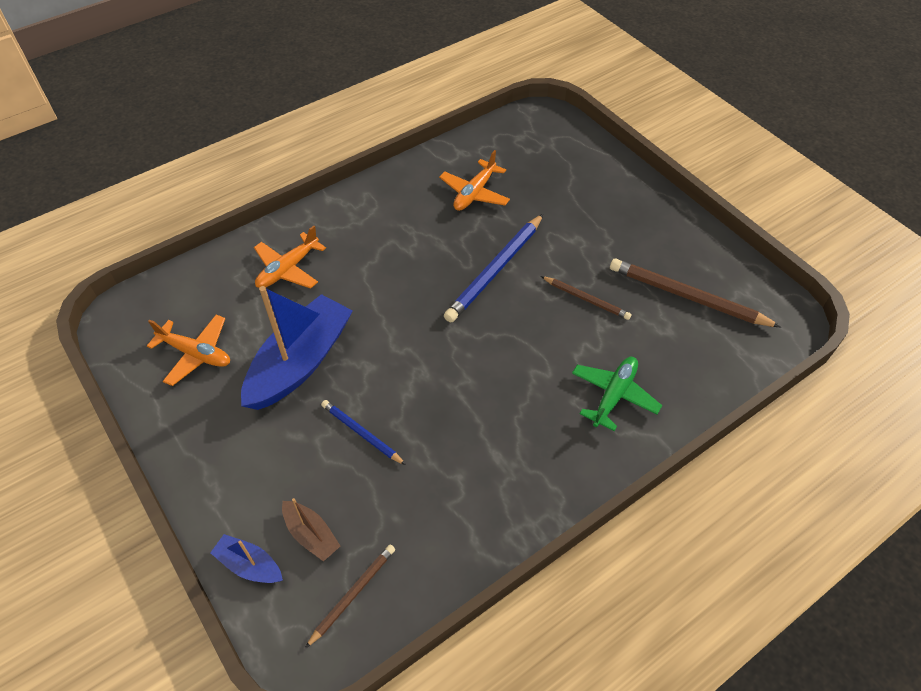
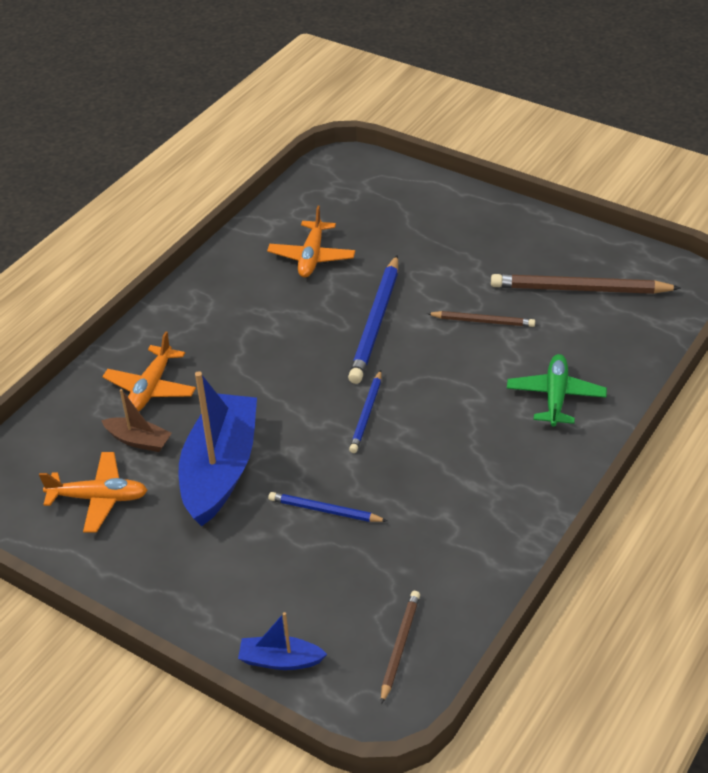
camera: 20 degrees left, 10 degrees down
brown boat [282,498,340,562] -> brown boat moved to [101,389,172,452]
none -> blue pencil [349,370,382,453]

